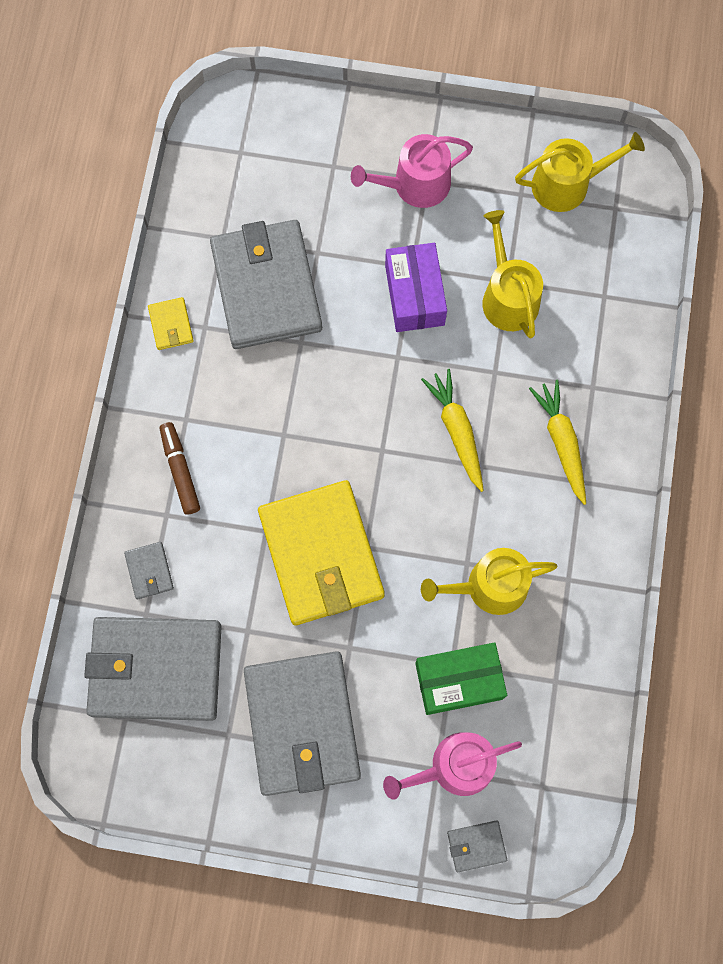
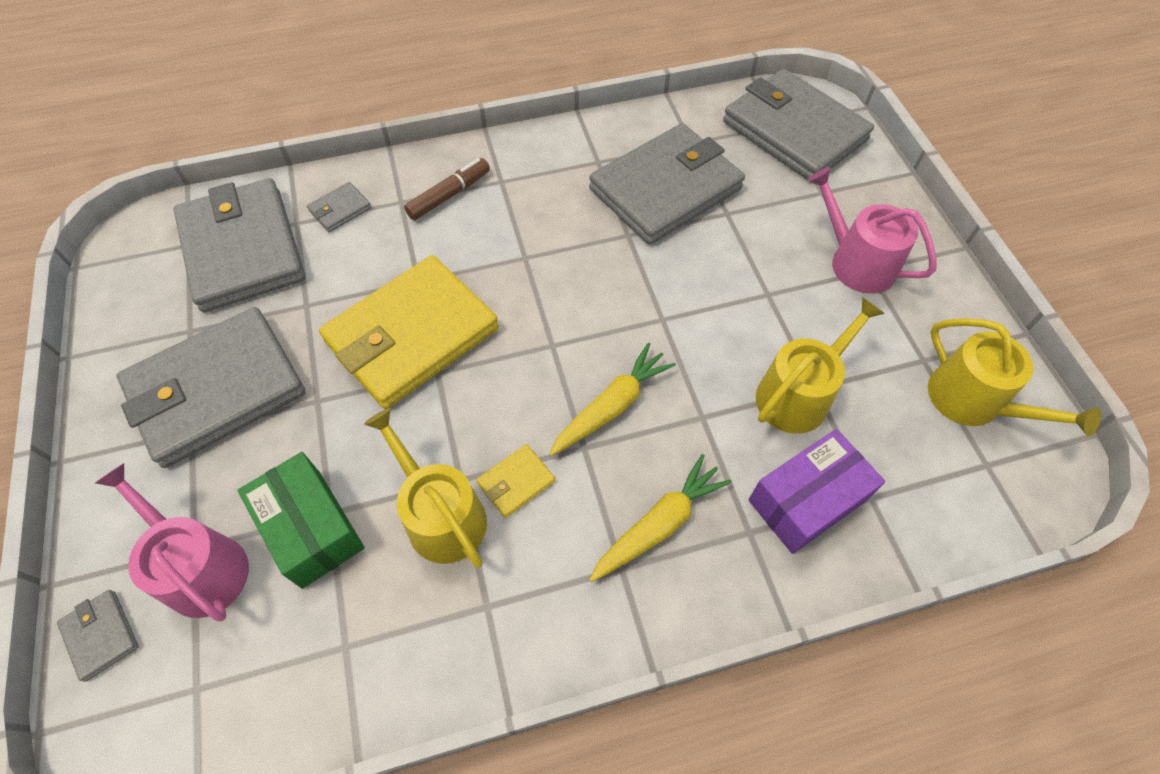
camera: 65 degrees right, 15 degrees down
yellow wallet [148,297,194,350] -> yellow wallet moved to [477,444,555,518]
purple box [385,243,447,332] -> purple box moved to [748,429,885,554]
none -> grey wallet [723,69,874,180]

